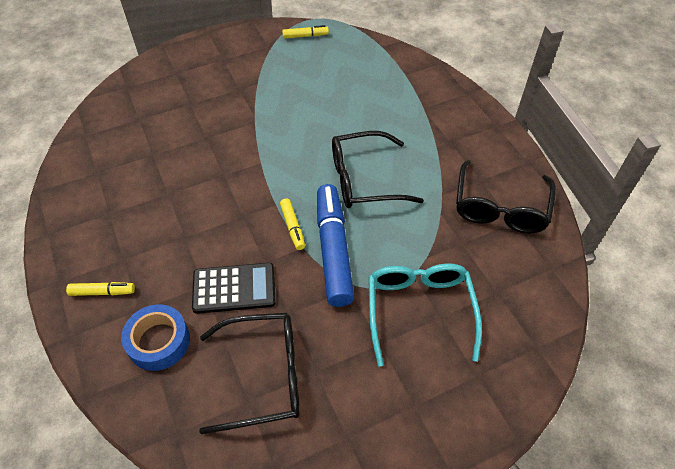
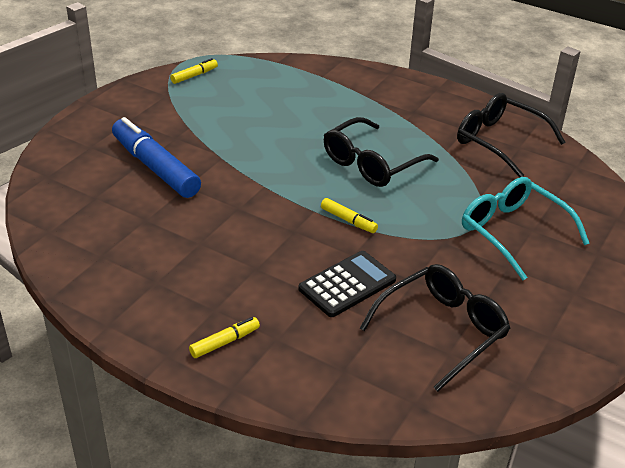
camera: 35 degrees left, 15 degrees down
blue tape [121,304,190,371] -> none
blue marker [317,184,354,307] -> blue marker moved to [112,117,201,198]
black glasses [456,160,556,233] -> black glasses turned 150 degrees clockwise [457,93,566,178]

